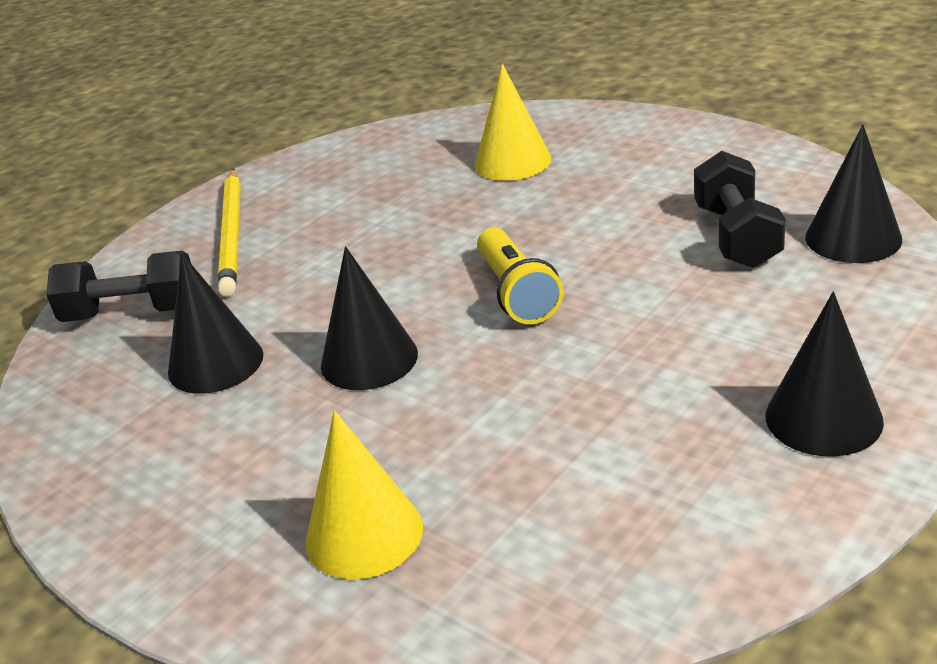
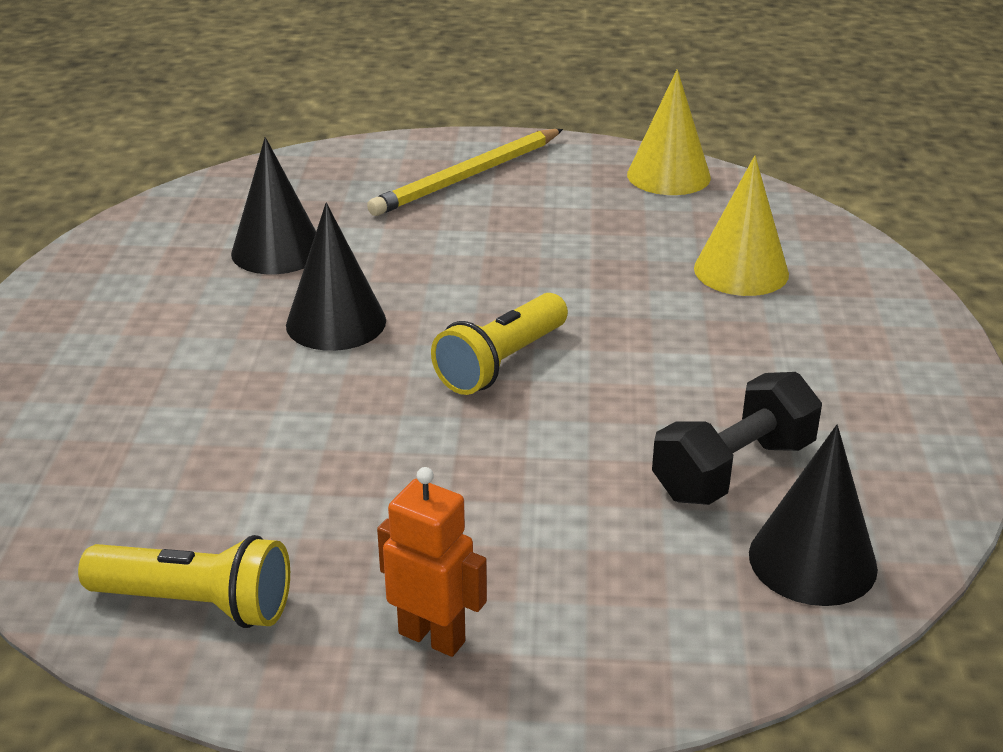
camera: 50 degrees right, 0 degrees up
black dumbbell [46,251,191,322] -> none
yellow cone [305,411,423,580] -> yellow cone moved to [627,69,711,195]
black cone [766,292,884,457] -> orange robot [377,467,487,657]
none -> yellow flashlight [78,535,290,628]

